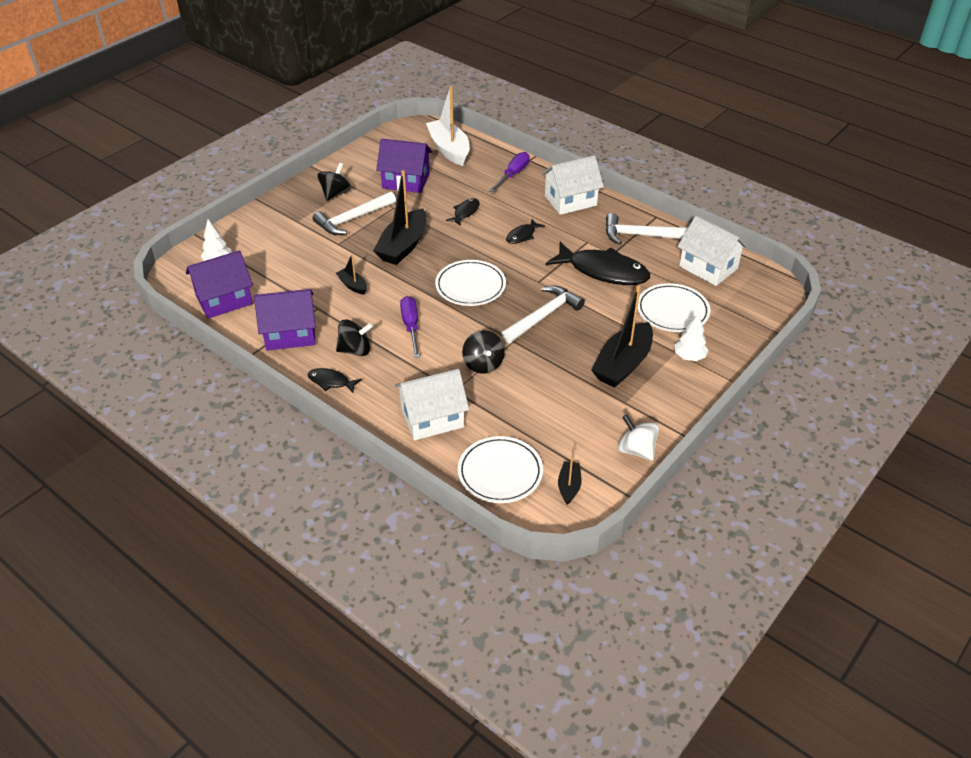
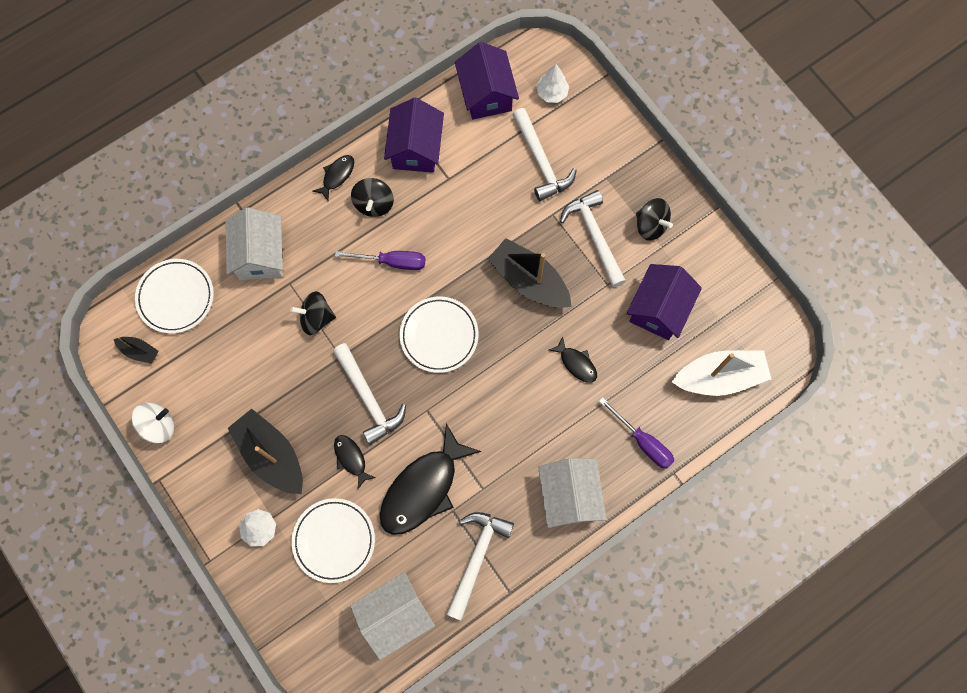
camera: 105 degrees right, 30 degrees up
black boat [336,254,367,295] -> none
black fish [506,219,545,244] -> black fish moved to [334,435,376,489]
none -> white hammer [512,108,577,201]

